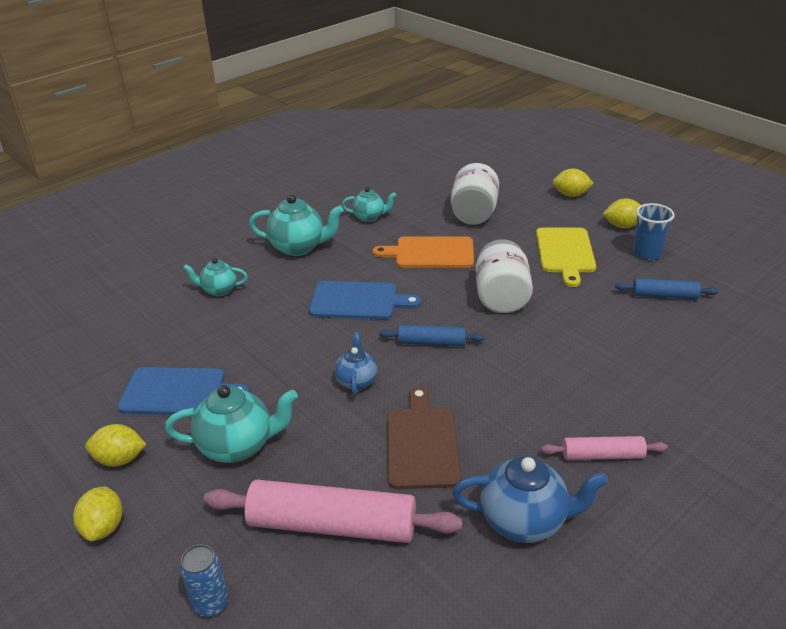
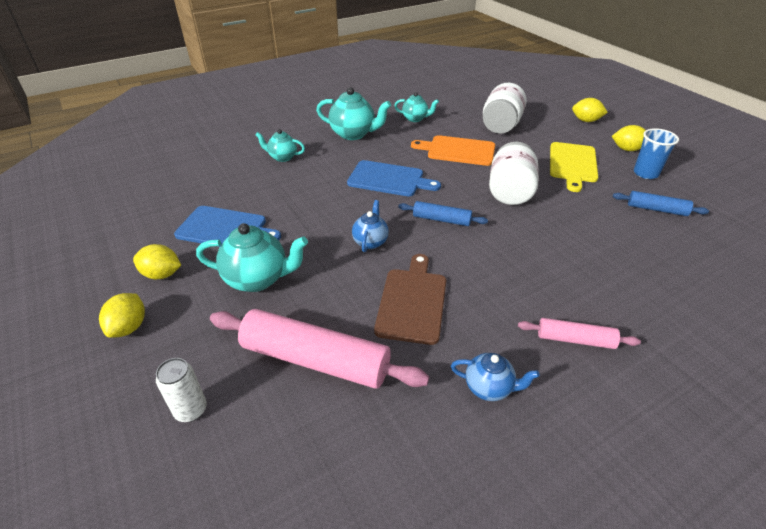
camera: 10 degrees right, 5 degrees up
blue can [180,544,228,617] -> white can [156,358,207,422]
blue teapot [453,456,608,543] -> blue teapot [451,353,540,401], size x0.60

